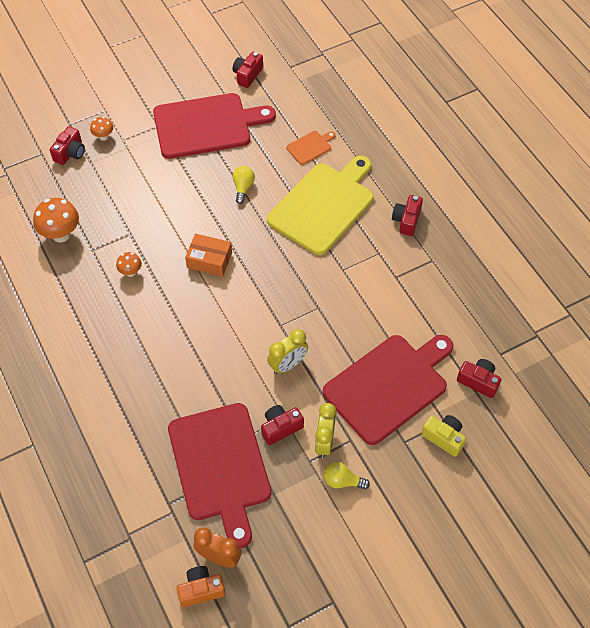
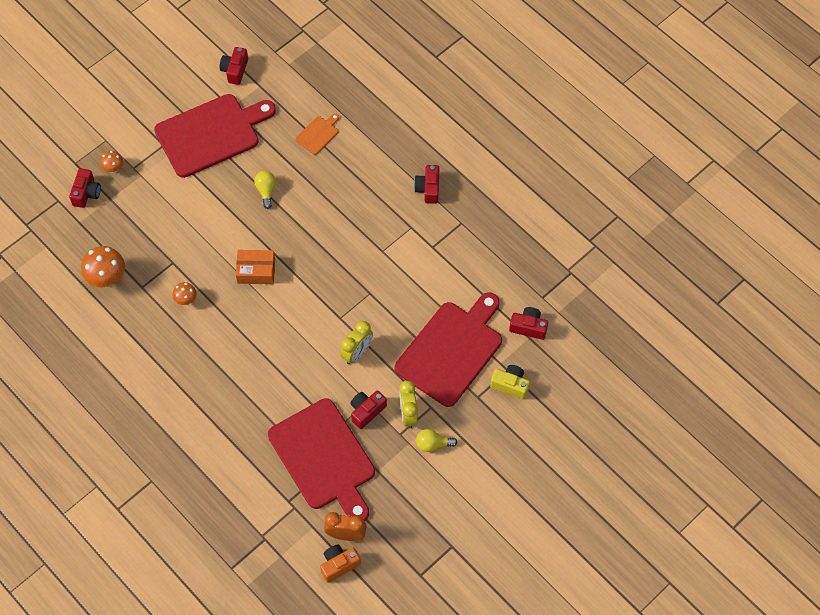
camera: 15 degrees left, 5 degrees up
yellow cutting board [267,156,374,255] -> none

